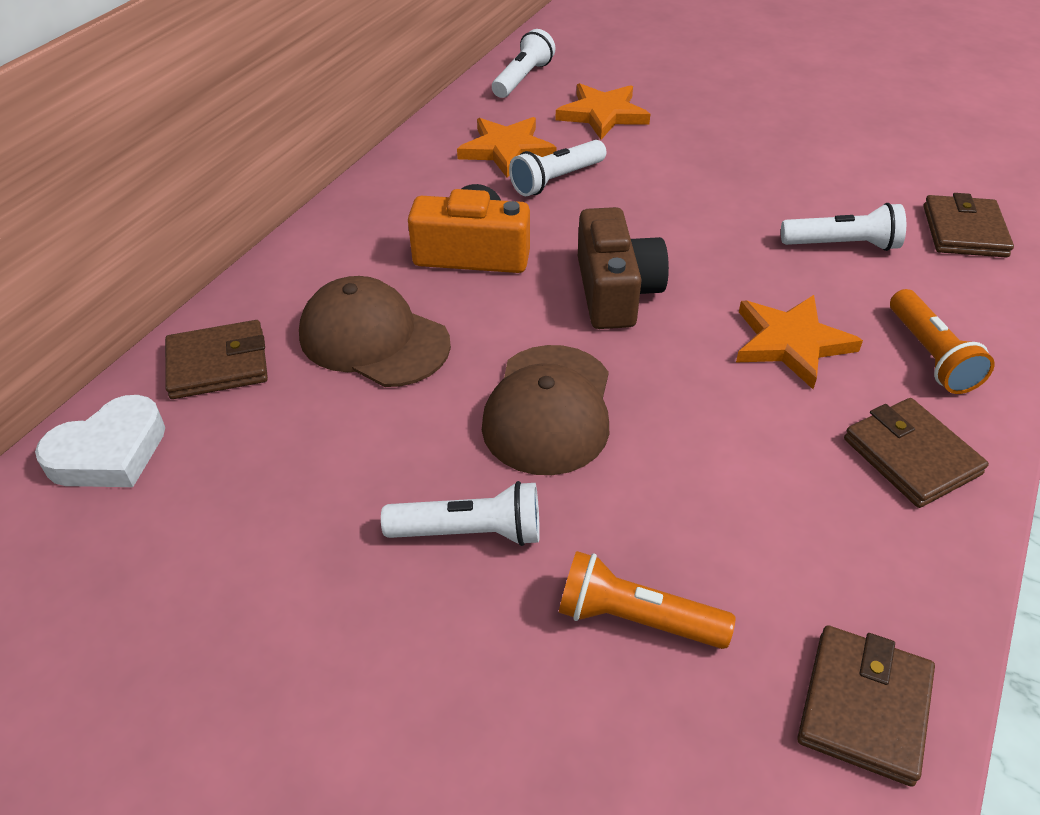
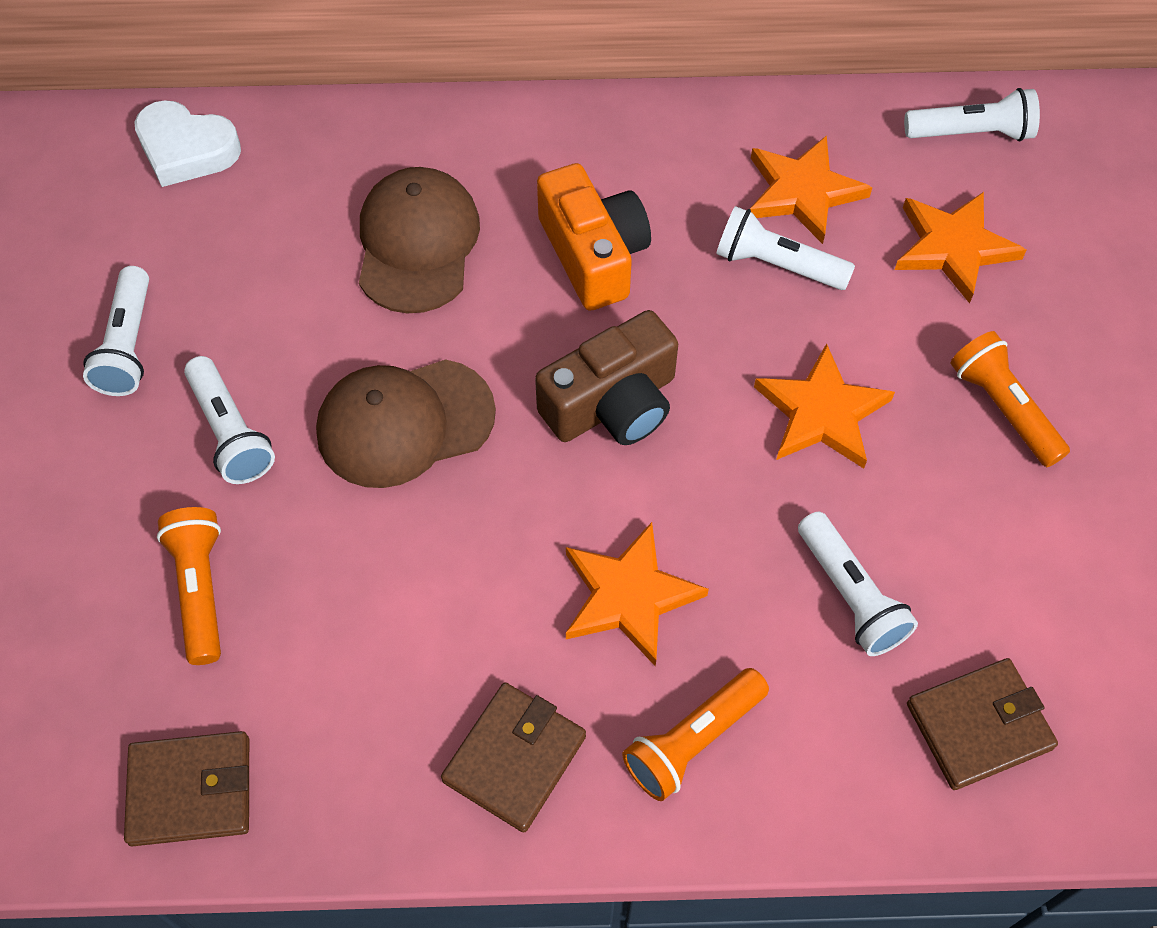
camera: 60 degrees right, 15 degrees up
brown wallet [165,320,268,399] -> none
none -> white flashlight [83,266,149,396]
none -> orange star [754,343,895,468]
none -> orange flashlight [951,331,1070,467]

